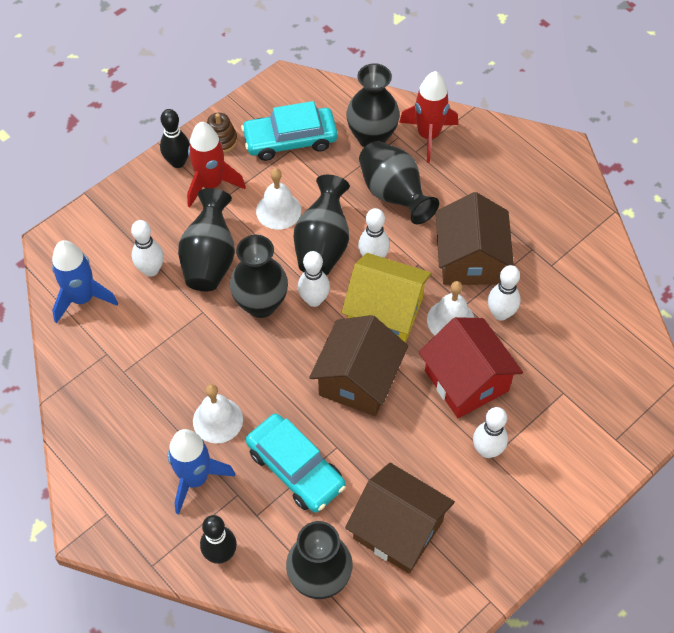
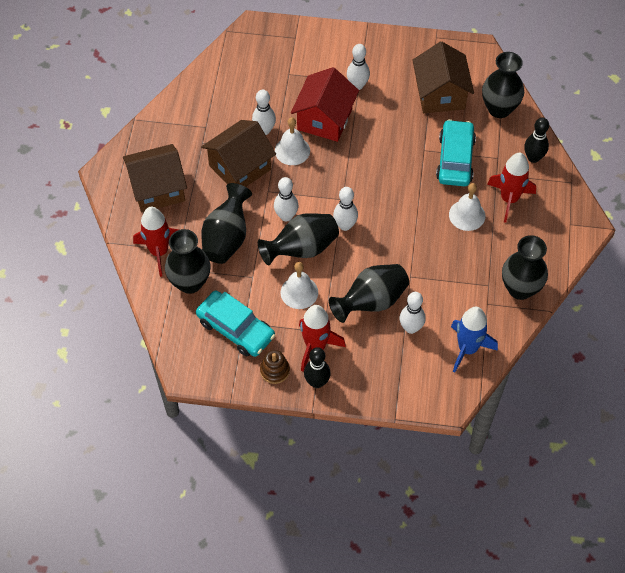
camera: 130 degrees left, 0 degrees up
blue rocket [168,429,235,514] -> red rocket [487,153,536,223]
black vase [230,235,288,318] -> black vase moved to [502,235,548,300]
brown house [309,315,408,416] -> brown house moved to [123,144,187,213]
yellow house [341,253,432,343] -> none

